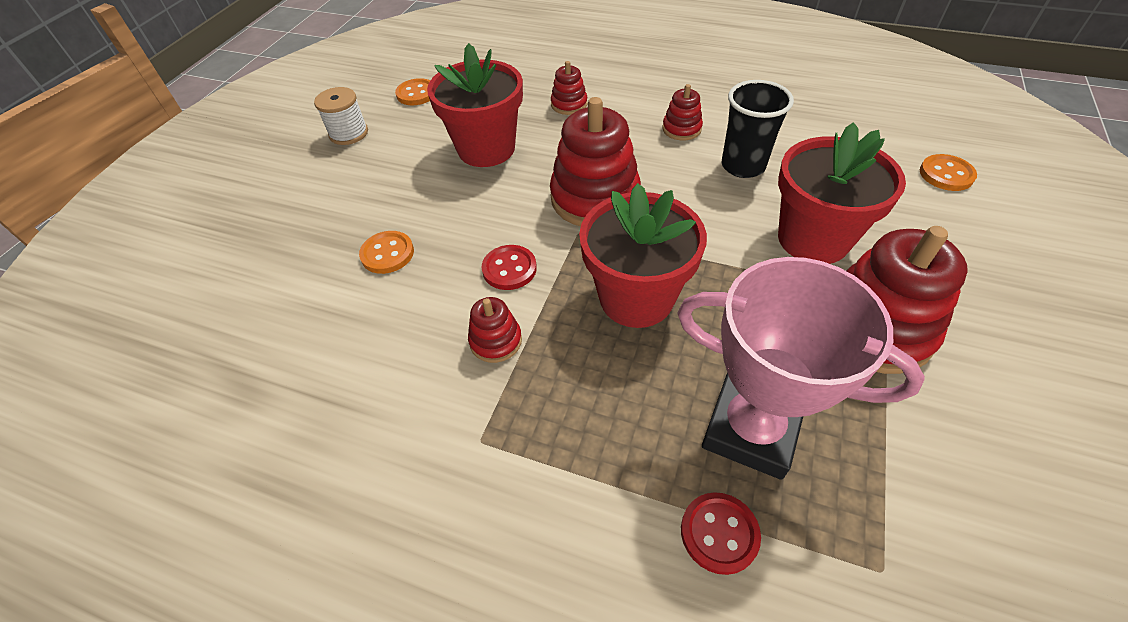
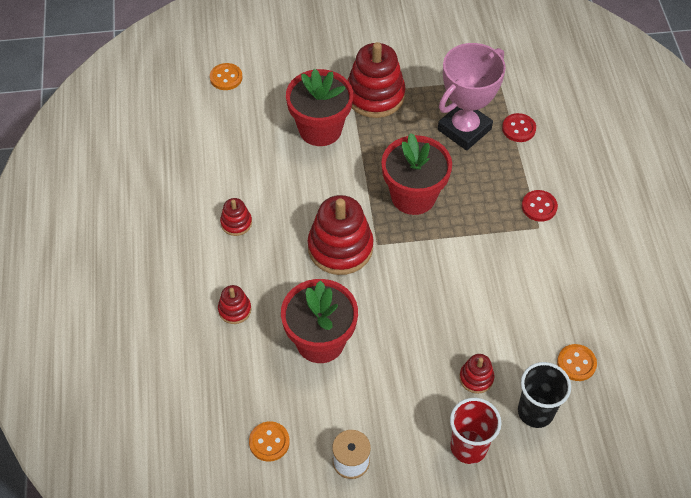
camera: 120 degrees left, 5 degrees up
orange button [359,231,414,274] -> orange button moved to [557,344,597,381]
red stacking toy [468,297,522,363] -> red stacking toy moved to [459,354,494,394]
red button [482,245,537,290] -> red button moved to [522,190,558,222]
pink trophy [677,257,925,480] -> pink trophy turned 45 degrees clockwise [438,43,506,151]
black cup [722,80,794,178] -> black cup moved to [518,362,571,428]
none -> red cup [450,398,502,464]

